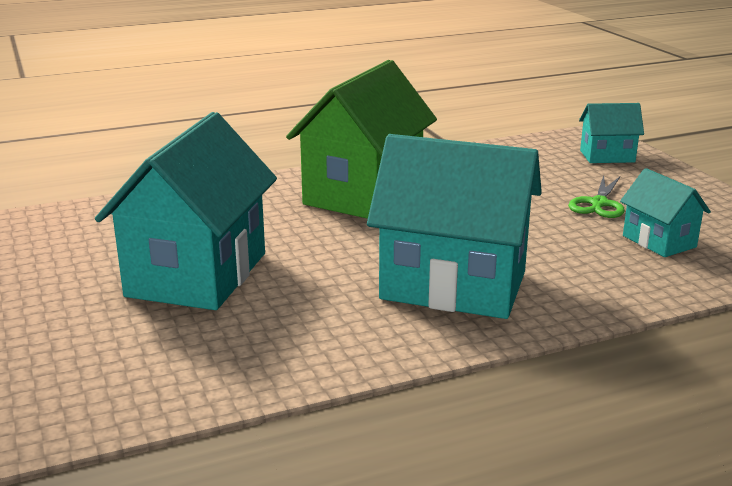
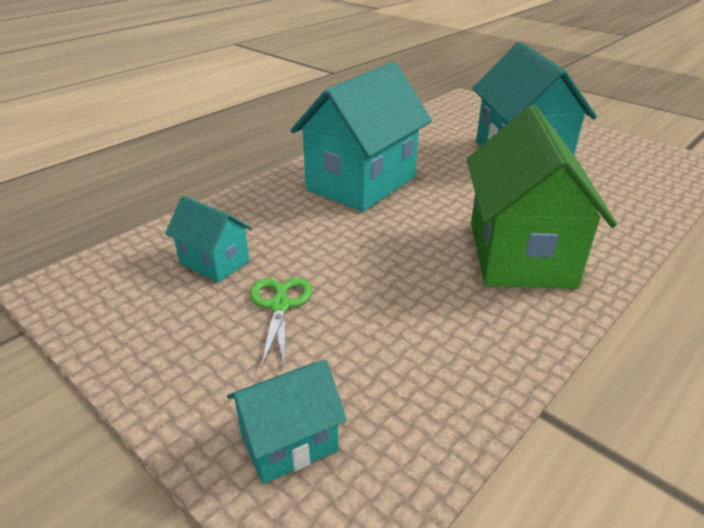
camera: 155 degrees right, 10 degrees up
turquoise house [367,134,542,319] -> turquoise house turned 45 degrees counterclockwise [290,62,432,212]

